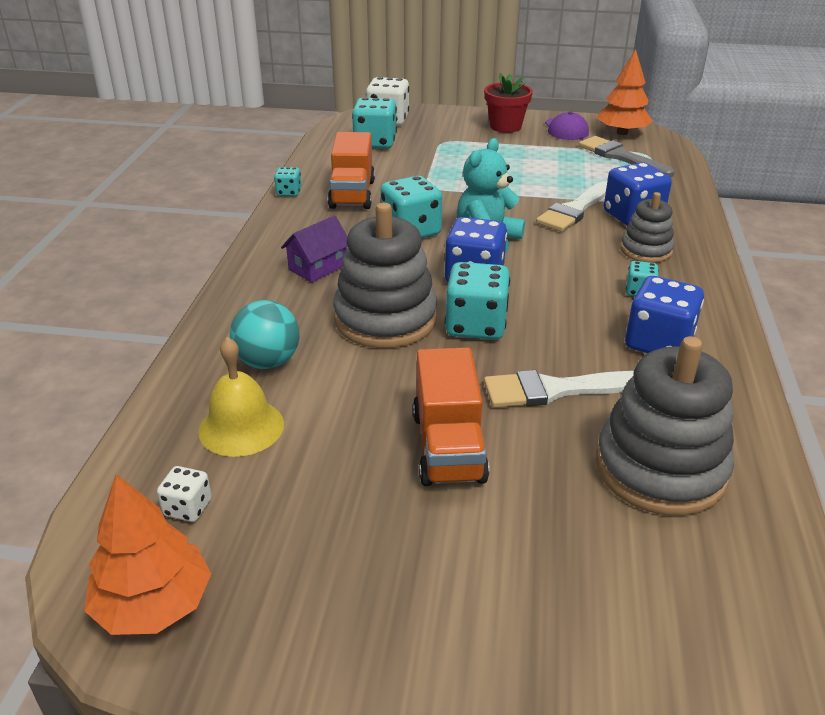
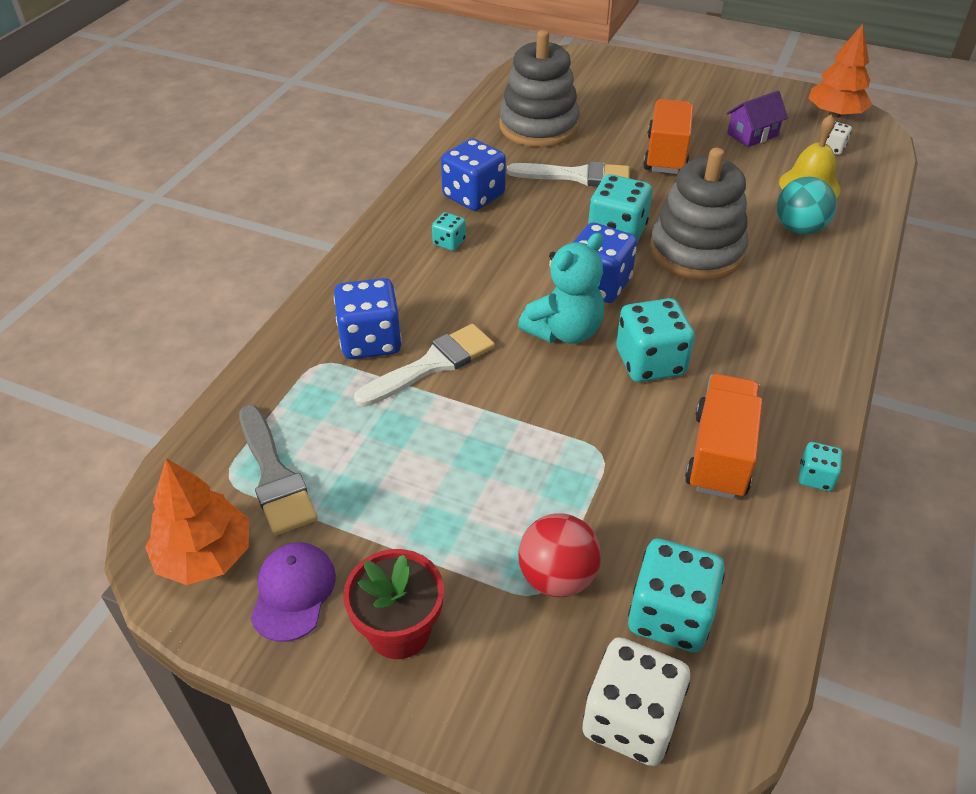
camera: 165 degrees left, 10 degrees up
purple house [281,215,348,282] -> purple house moved to [726,91,788,147]
grey stacking toy [620,192,674,263] -> none
none -> red ball [518,514,601,597]

